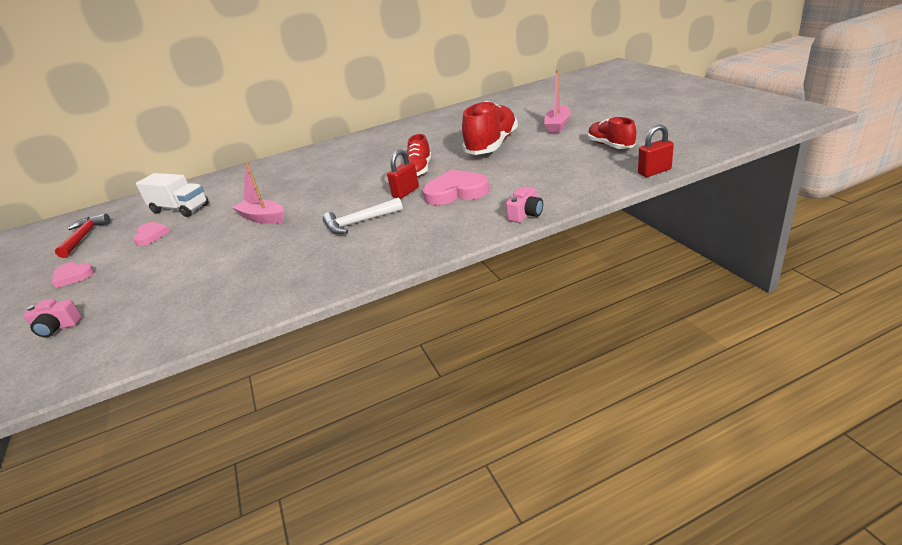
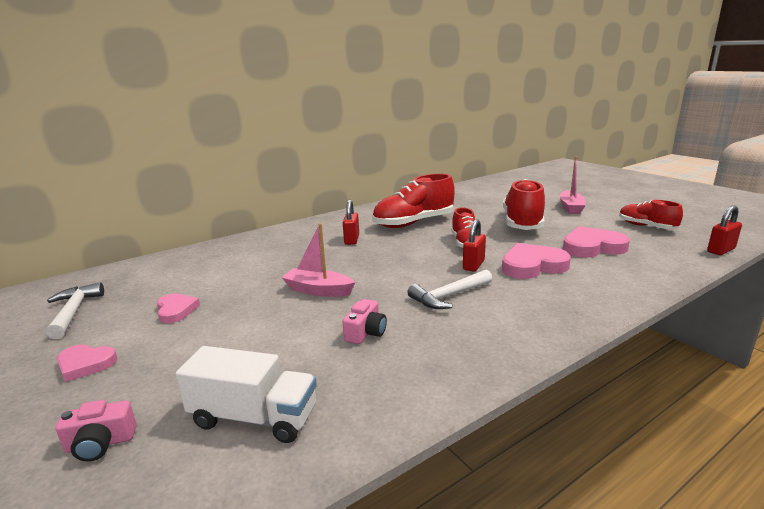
camera: 15 degrees left, 10 degrees down
red hammer [55,213,111,258] -> white hammer [46,282,104,339]
white truck [136,173,209,217] -> white truck moved to [176,346,317,443]
pink camera [506,186,543,223] -> pink camera moved to [342,299,387,344]
none -> red padlock [343,200,359,245]
none -> red shoe [372,174,455,228]
none -> pink heart [563,226,630,258]

